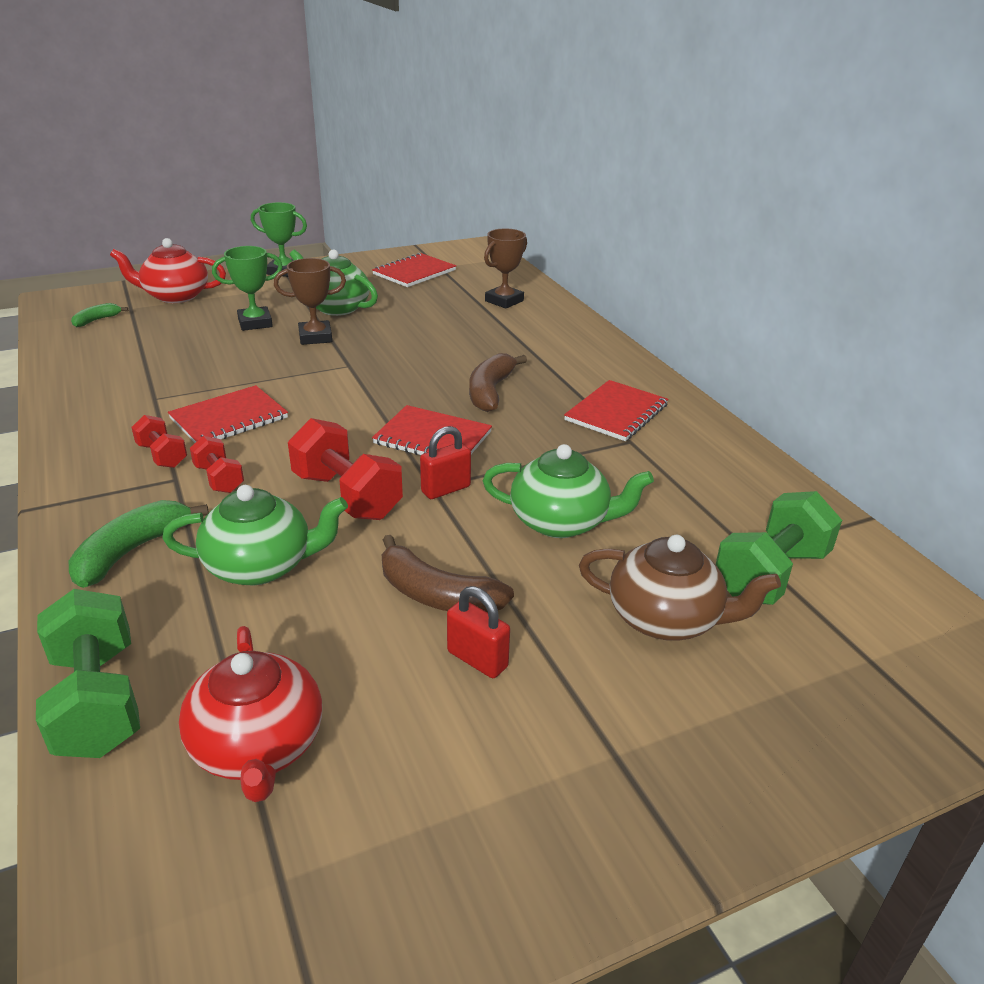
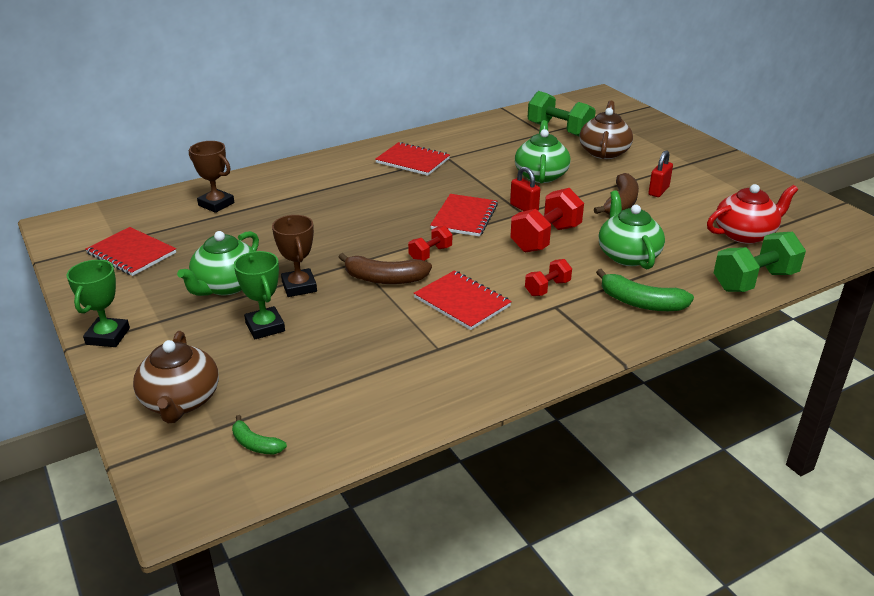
camera: 95 degrees left, 0 degrees up
red teapot [110,238,226,303] -> brown teapot [133,331,219,423]
red dumbbell [131,415,187,468] -> red dumbbell moved to [408,226,452,261]
brown banana [469,353,527,412] -> brown banana moved to [339,253,432,284]

